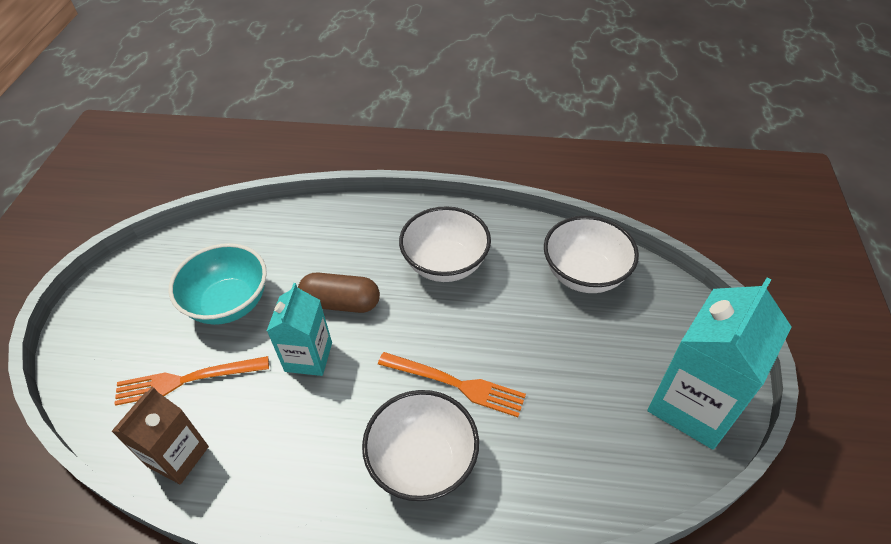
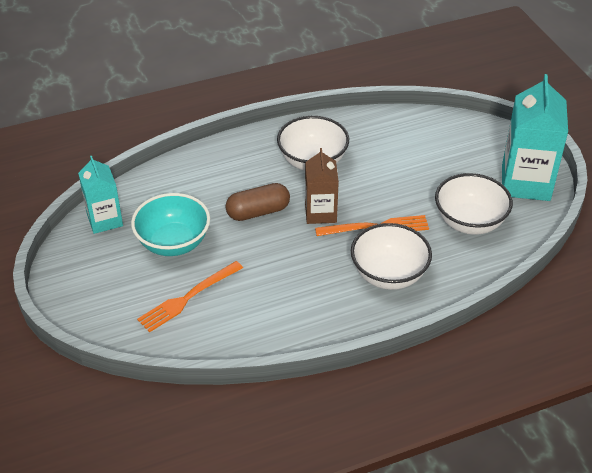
camera: 30 degrees left, 5 degrees down
brown carton [111,387,209,484] -> brown carton moved to [305,148,339,224]
turquoise carton [267,283,332,376] -> turquoise carton moved to [78,156,123,234]
white bowl [544,216,639,293] -> white bowl moved to [435,173,513,235]

